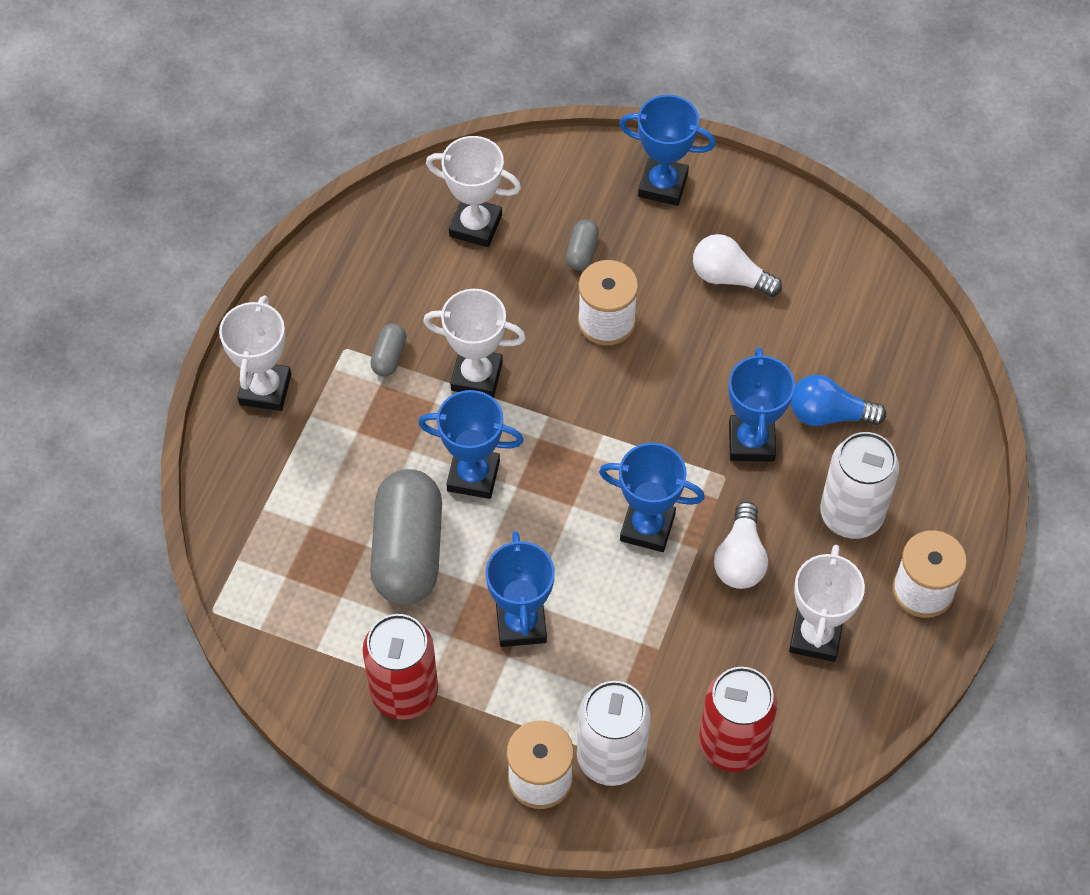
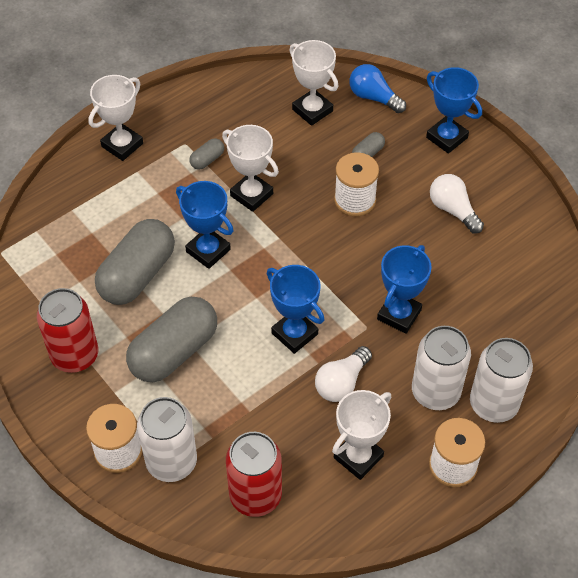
camera: 30 degrees right, 5 degrees down
blue trophy [485,531,555,647] -> grey capsule [126,297,217,382]
blue light bulb [791,375,887,426] -> blue light bulb moved to [349,64,406,113]
none -> white can [470,338,533,423]

